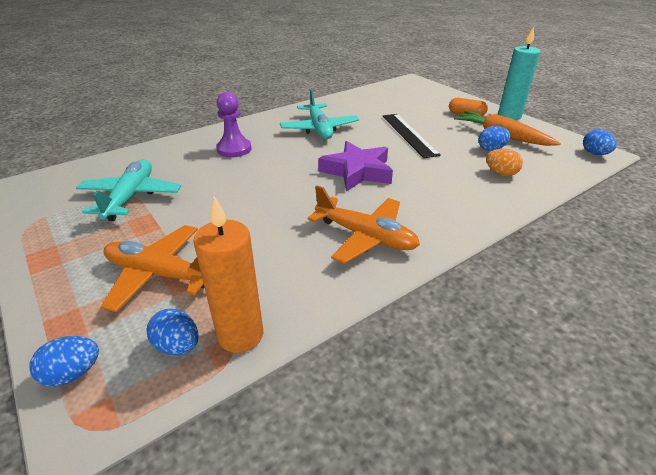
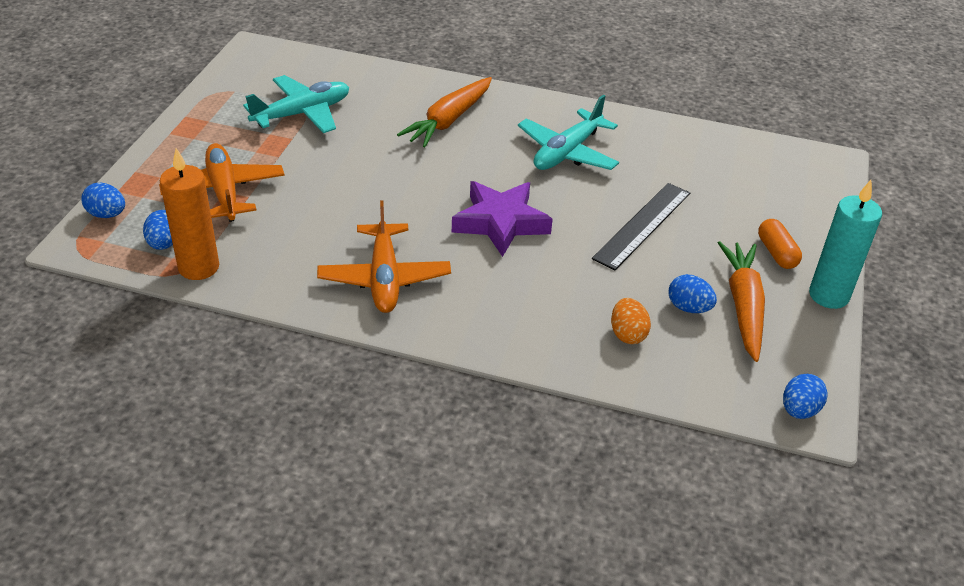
camera: 50 degrees right, 5 degrees up
purple pawn [216,92,252,158] -> orange carrot [397,77,492,147]

